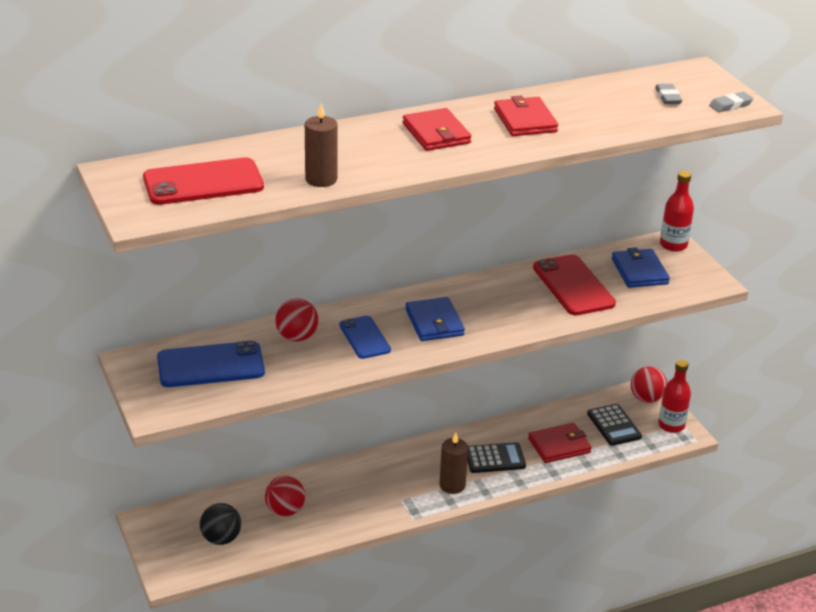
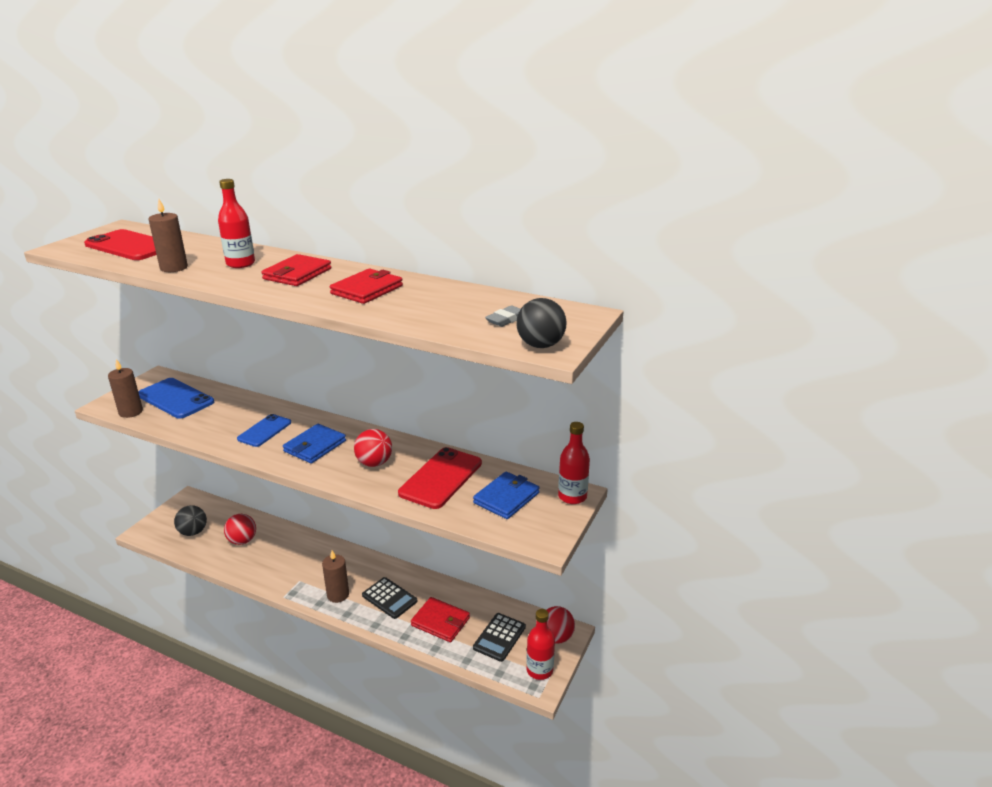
camera: 50 degrees right, 5 degrees down
red ball [275,298,318,342] -> red ball moved to [354,429,392,467]
grey eraser [709,92,754,112] -> black ball [516,298,567,348]
none -> brown candle [108,359,143,418]
none -> red bottle [218,179,255,268]

